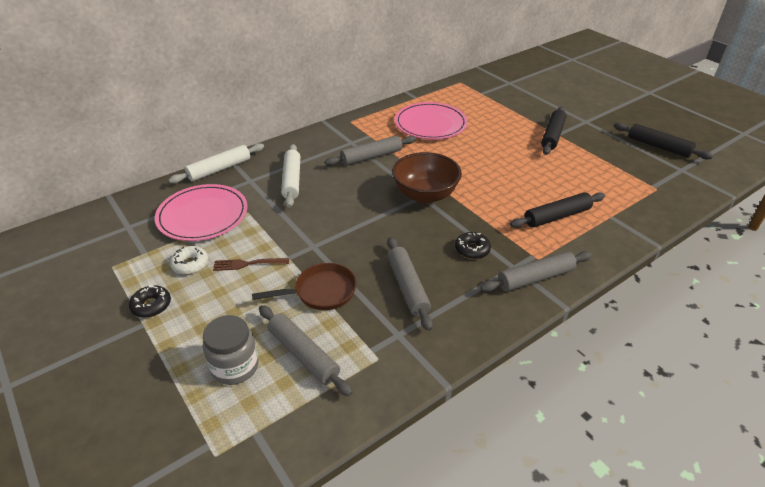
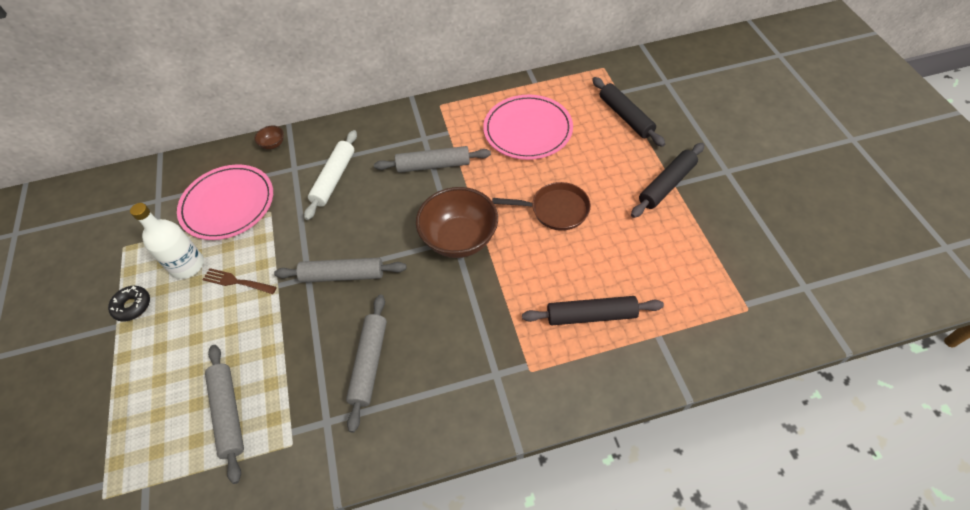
camera: 25 degrees right, 15 degrees up
white rolling pin [169,143,264,184] -> brown bowl [254,126,284,149]
white donut [170,246,208,274] -> white bottle [130,203,204,279]
grey jar [203,315,259,385] -> none
brown pan [252,263,357,310] -> brown pan moved to [492,182,591,231]
black donut [455,232,491,259] -> none
grey rolling pin [480,251,592,292] -> grey rolling pin moved to [274,258,406,283]
black rolling pin [614,122,713,159] -> black rolling pin moved to [592,77,665,147]

